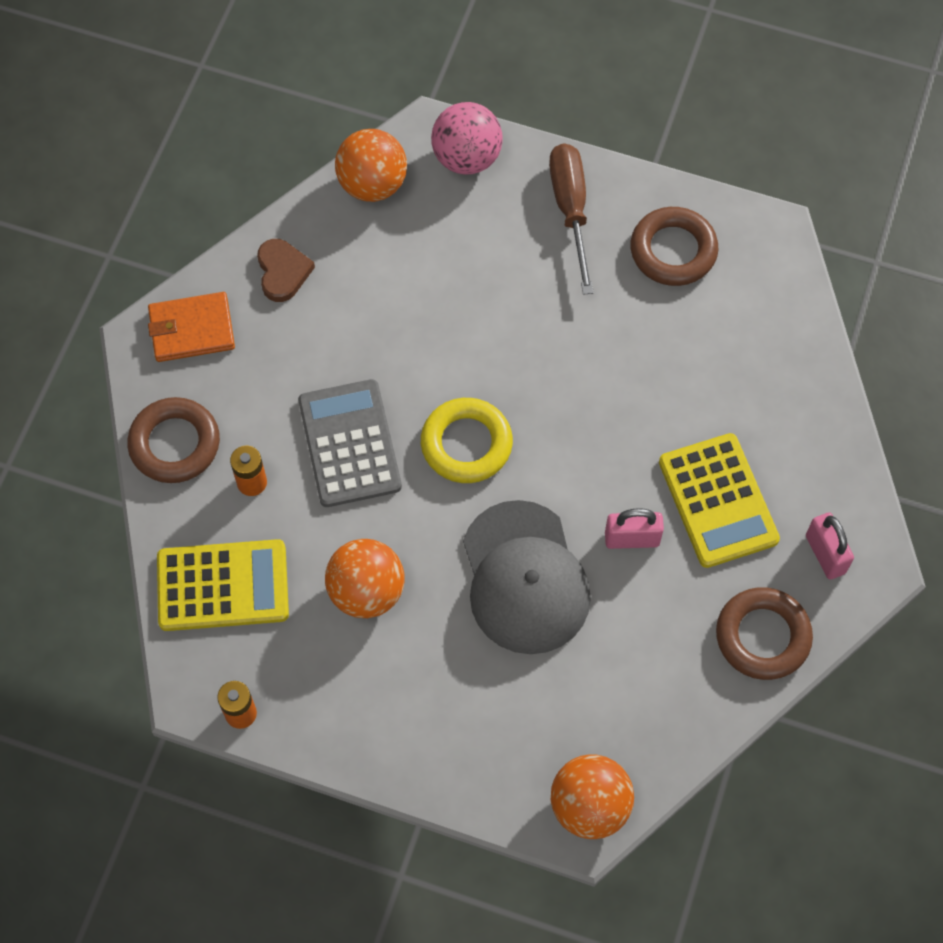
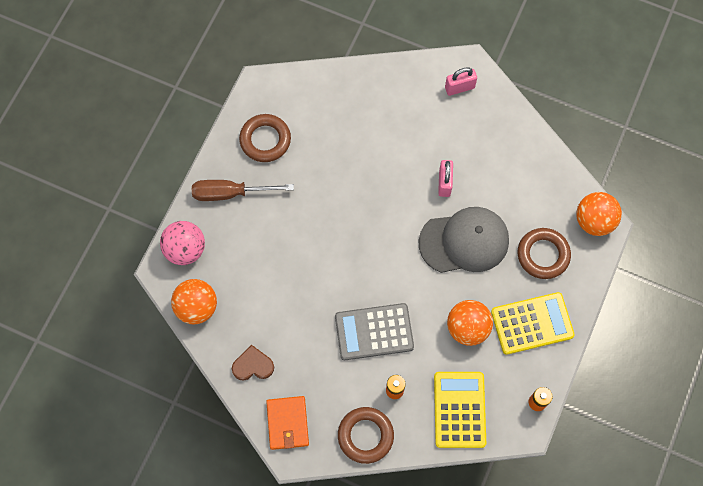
camera: 85 degrees left, 5 degrees up
yellow ring [421,398,513,483] -> none
yellow calculator [659,433,780,568] -> yellow calculator moved to [491,292,575,355]
brown ring [716,587,813,680] -> brown ring moved to [517,228,571,279]

